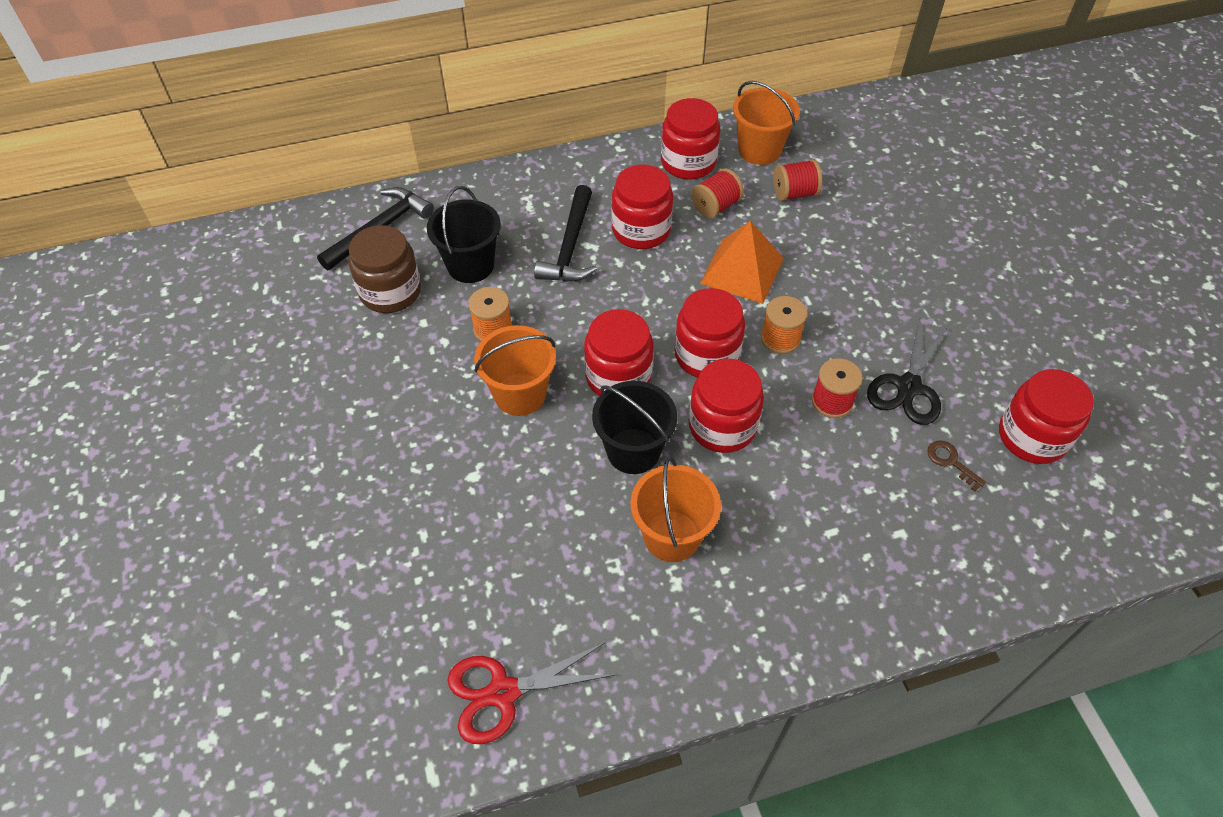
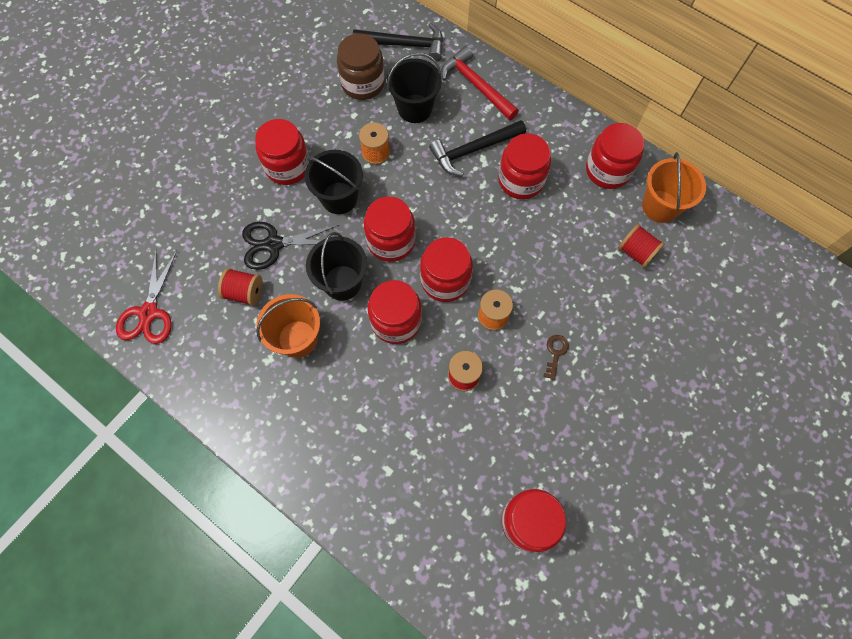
camera: 55 degrees right, 15 degrees up
red scissors [447,642,615,744] -> red scissors turned 120 degrees counterclockwise [116,249,177,344]
orange bucket [474,325,556,416] -> black bucket [304,150,363,214]
red spool [691,168,744,219] -> red spool moved to [218,268,263,306]
orange pyramid [700,221,784,304] -> none
black scissors [867,320,949,425] -> black scissors moved to [242,222,339,270]
brown key [927,440,986,491] -> brown key moved to [543,335,569,380]
none -> red jar [255,119,309,185]
none -> red hammer [441,46,519,120]

